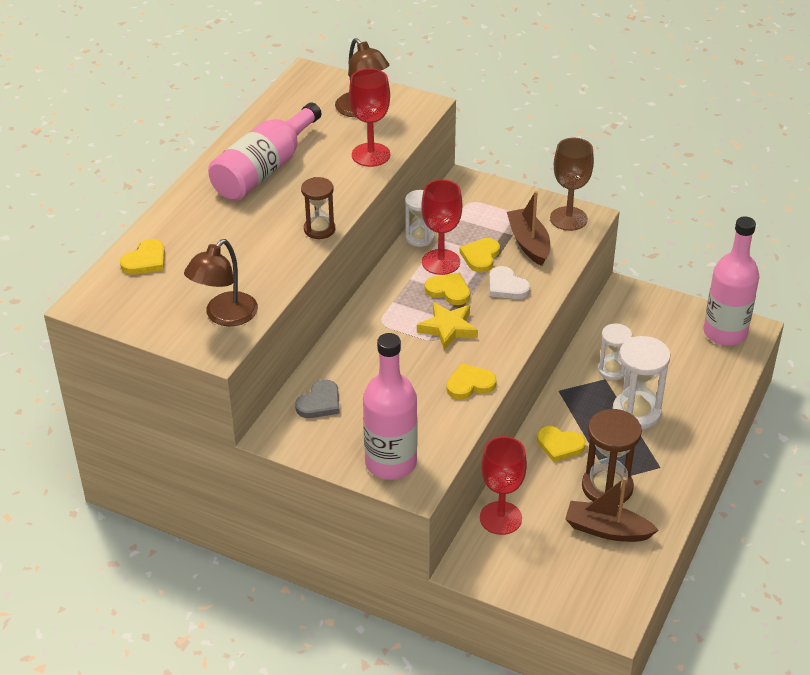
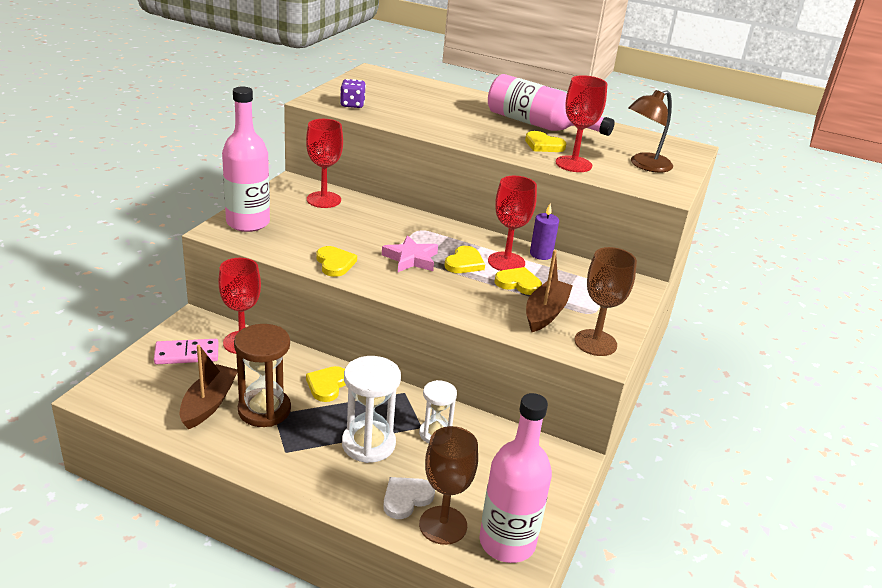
camera: 85 degrees right, 10 degrees down
yellow heart [120,239,165,275] -> yellow heart moved to [525,131,566,152]
brown lamp [184,239,258,326] -> purple dice [340,79,366,108]
grey heart [295,380,340,418] -> red goblet [306,119,343,208]
brown hourglass [301,177,335,239] -> none
white hourglass [405,190,435,247] -> purple candle [530,204,559,260]
yellow star [417,302,478,350] -> pink star [382,235,438,272]
white heart [489,266,530,299] -> white heart moved to [383,477,435,519]
brown boat [507,191,550,266] -> brown boat turned 45 degrees counterclockwise [526,250,573,332]
none -> pink domino [154,339,219,364]
none -> brown goblet [419,426,478,545]

